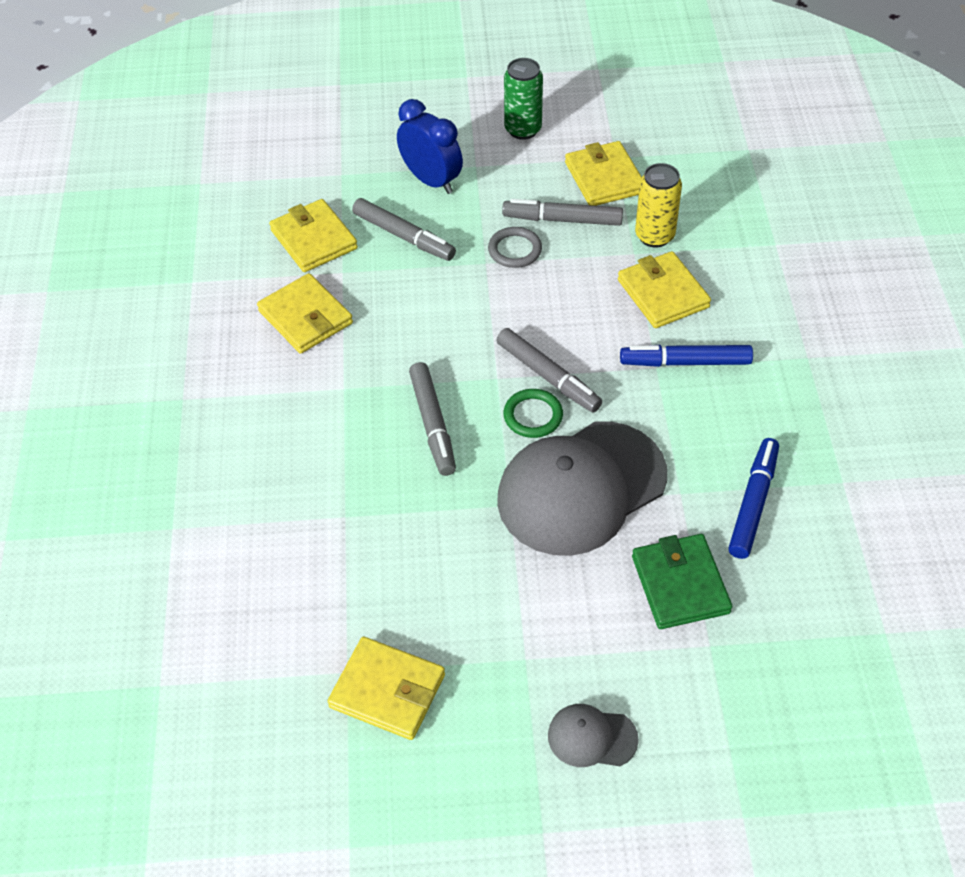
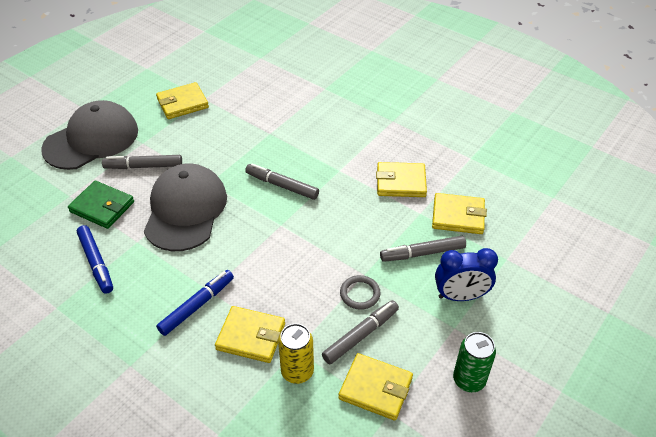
camera: 130 degrees right, 5 degrees down
grey marker [496,328,602,413] -> grey marker moved to [102,155,182,169]
green ring [504,389,563,438] -> none
grey cap [548,704,639,767] -> grey cap [41,100,138,170], size x2.27

